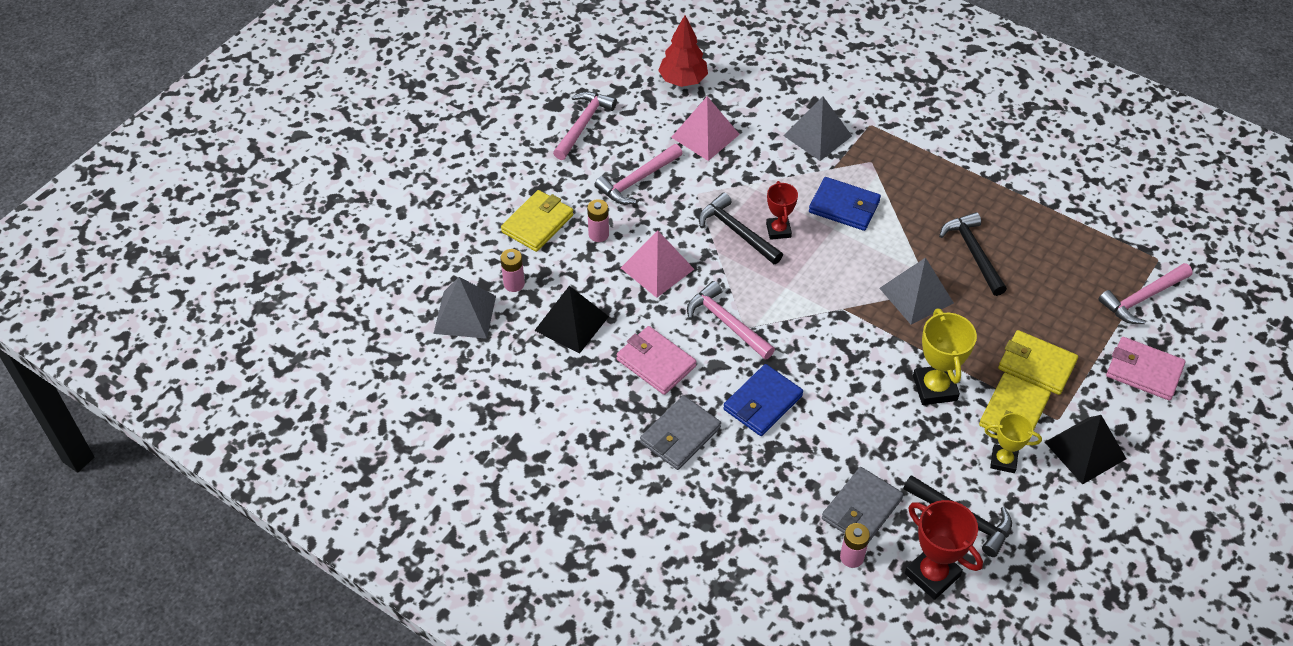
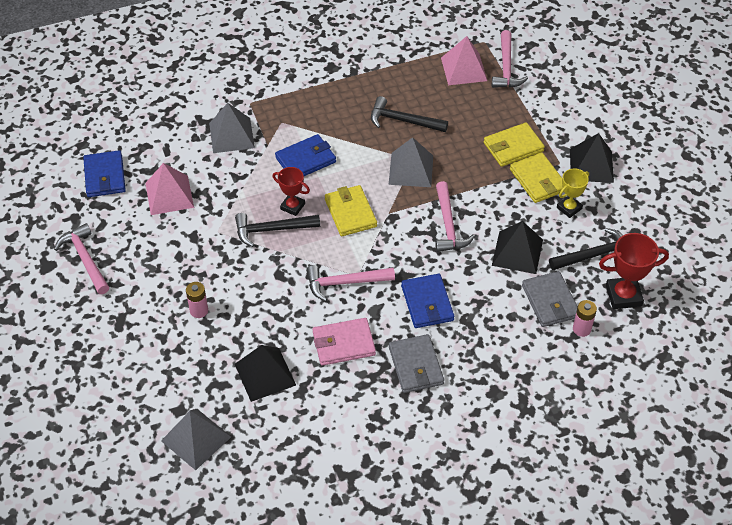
camera: 55 degrees left, 0 degrees up
pink battery [500,249,525,292] -> none
yellow wallet [501,190,573,252] -> yellow wallet moved to [325,185,377,236]
pink hammer [594,144,683,205] -> pink hammer moved to [435,181,475,252]
pink pyramid [621,230,694,298] -> pink pyramid moved to [441,36,487,85]
red tree [658,15,708,87] -> blue wallet [83,150,126,197]
yellow trophy [913,308,977,405] -> none
pink wallet [1106,337,1186,401] -> none
none -> black pyramid [492,221,543,274]

